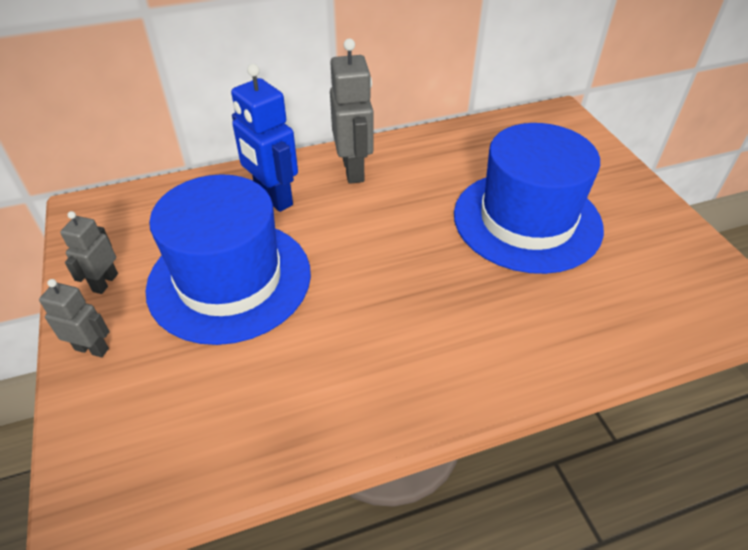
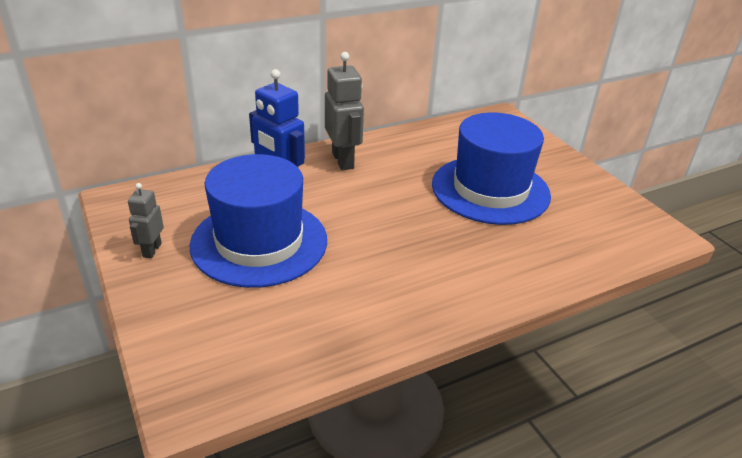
camera: 10 degrees left, 10 degrees down
grey robot [39,279,110,357] -> none

